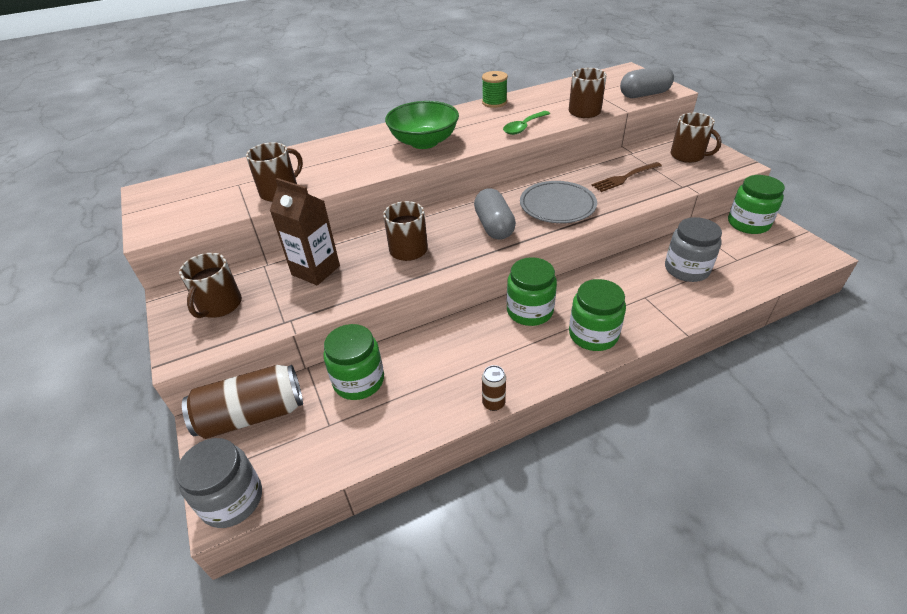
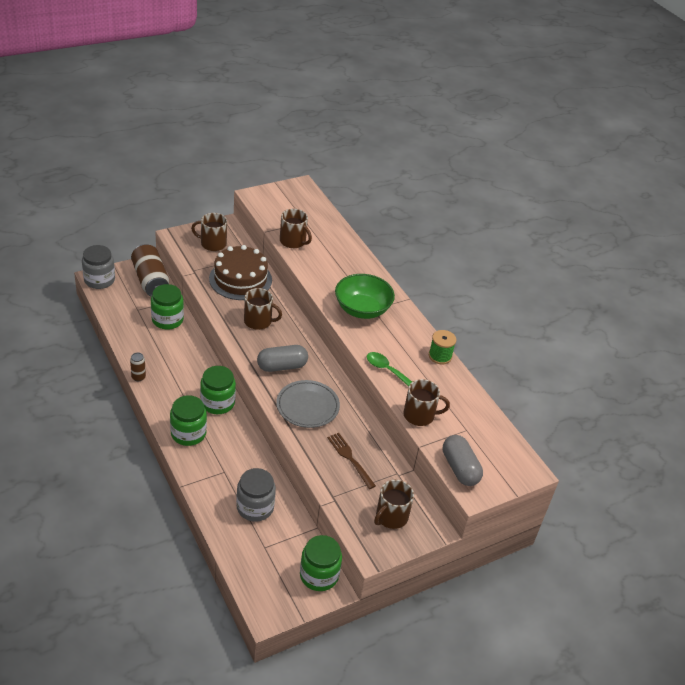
camera: 80 degrees right, 0 degrees up
brown carton [270,178,340,285] -> brown cake [209,245,272,300]

